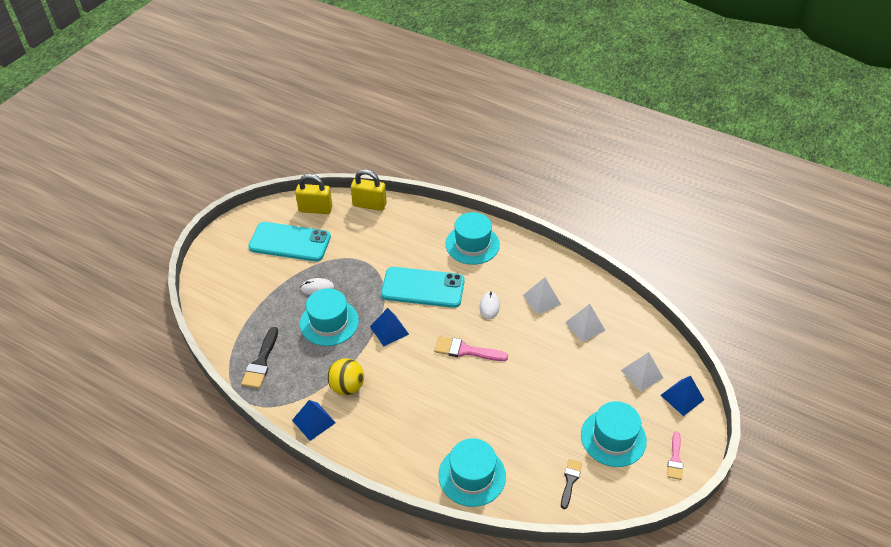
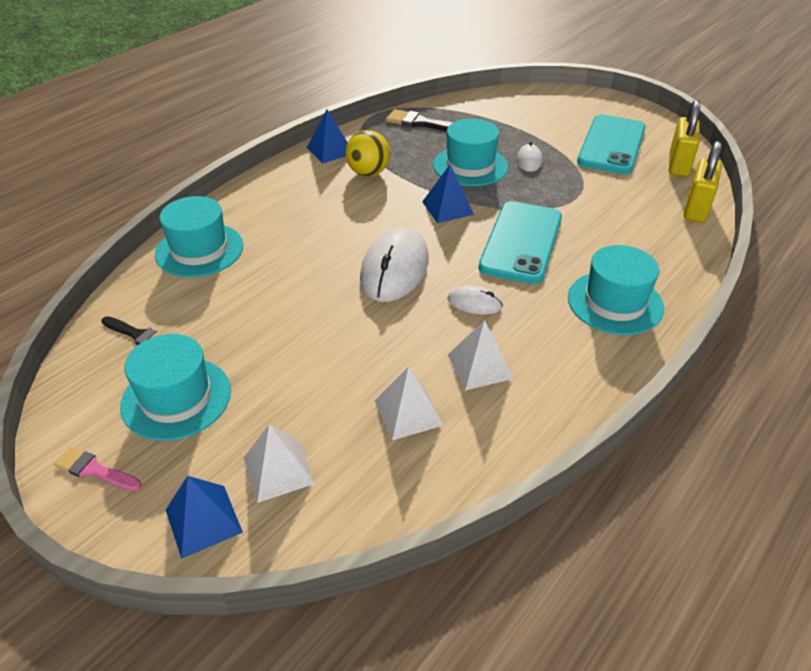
camera: 100 degrees right, 5 degrees down
pink brush [434,336,508,361] -> white mouse [360,226,429,302]

